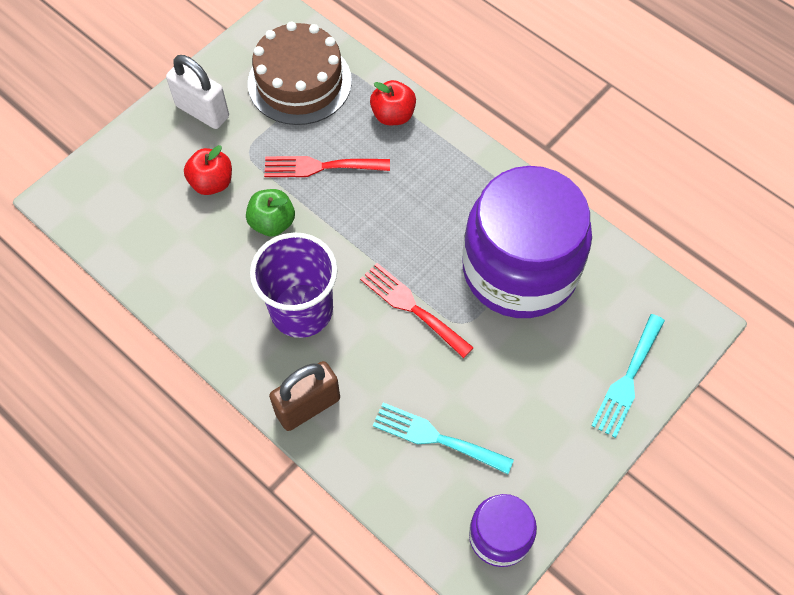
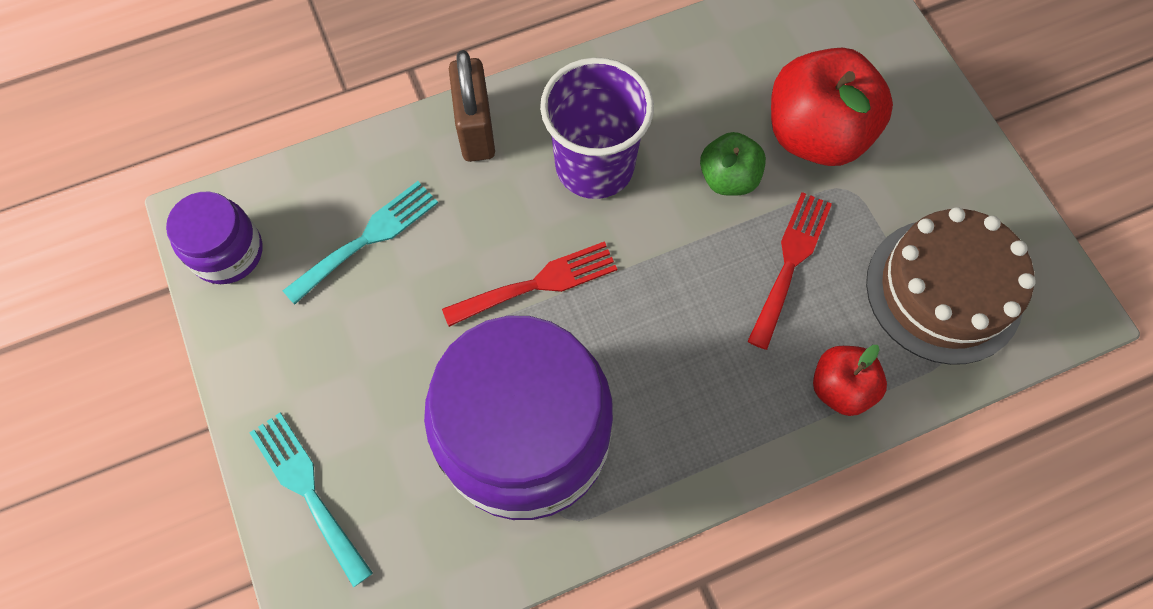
camera: 115 degrees right, 5 degrees up
white padlock [166,55,229,129] -> none
red apple [184,145,232,195] -> red apple [771,48,893,166], size x1.83

